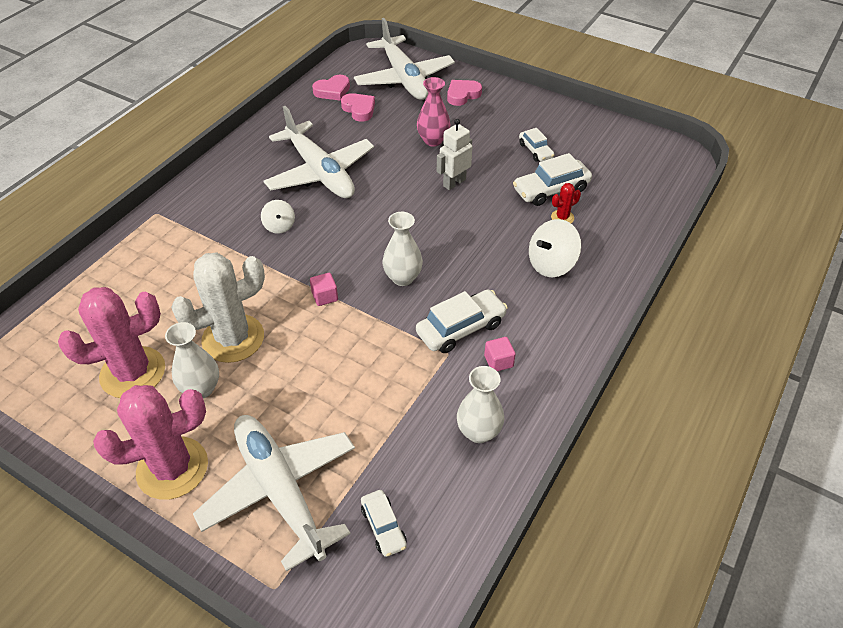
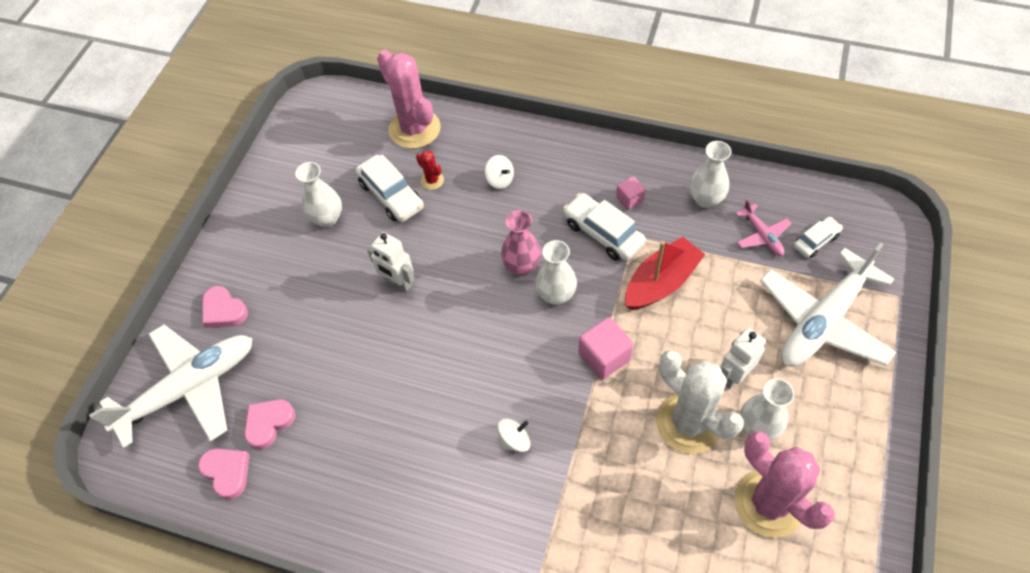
camera: 100 degrees left, 10 degrees up
pink cactus [93,385,208,500] -> pink cactus moved to [377,50,441,149]
white plane [263,106,374,198] -> none
pink cube [310,273,338,306] -> pink cube [578,317,633,380], size x1.68
pink vase [417,77,450,146] -> pink vase moved to [501,210,541,275]
white car [519,128,554,162] -> white vase [295,162,342,227]
white spinning top [529,219,581,277] -> white spinning top [485,155,514,189], size x0.61
none -> red boat [625,237,705,310]
none -> white robot [720,328,766,389]
none -> pink plane [736,199,792,256]

